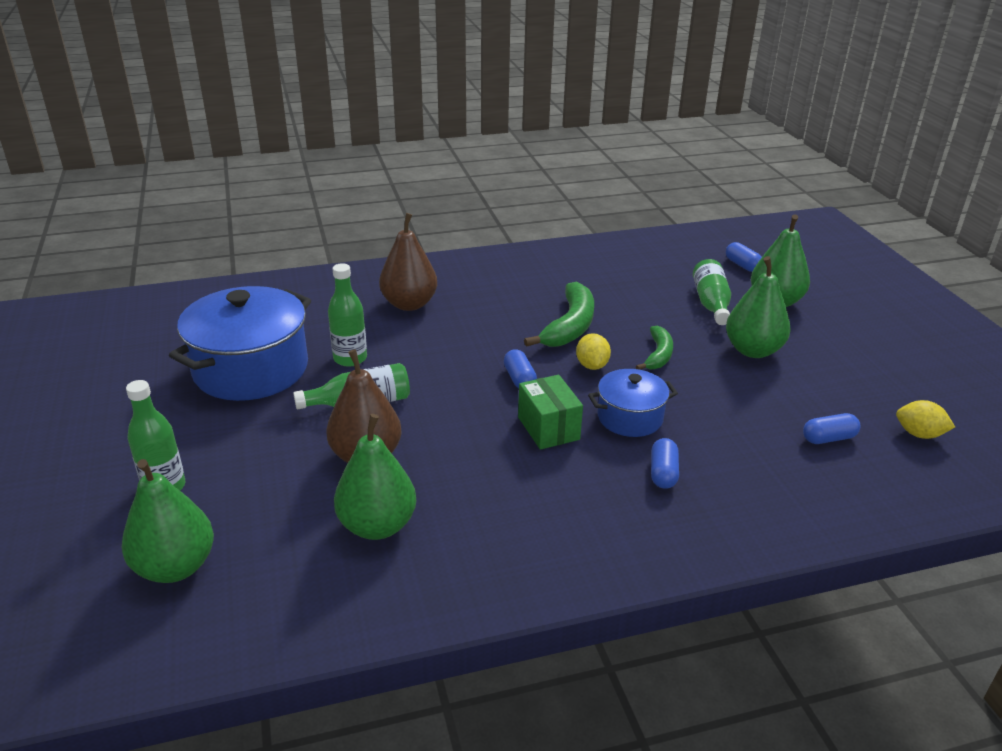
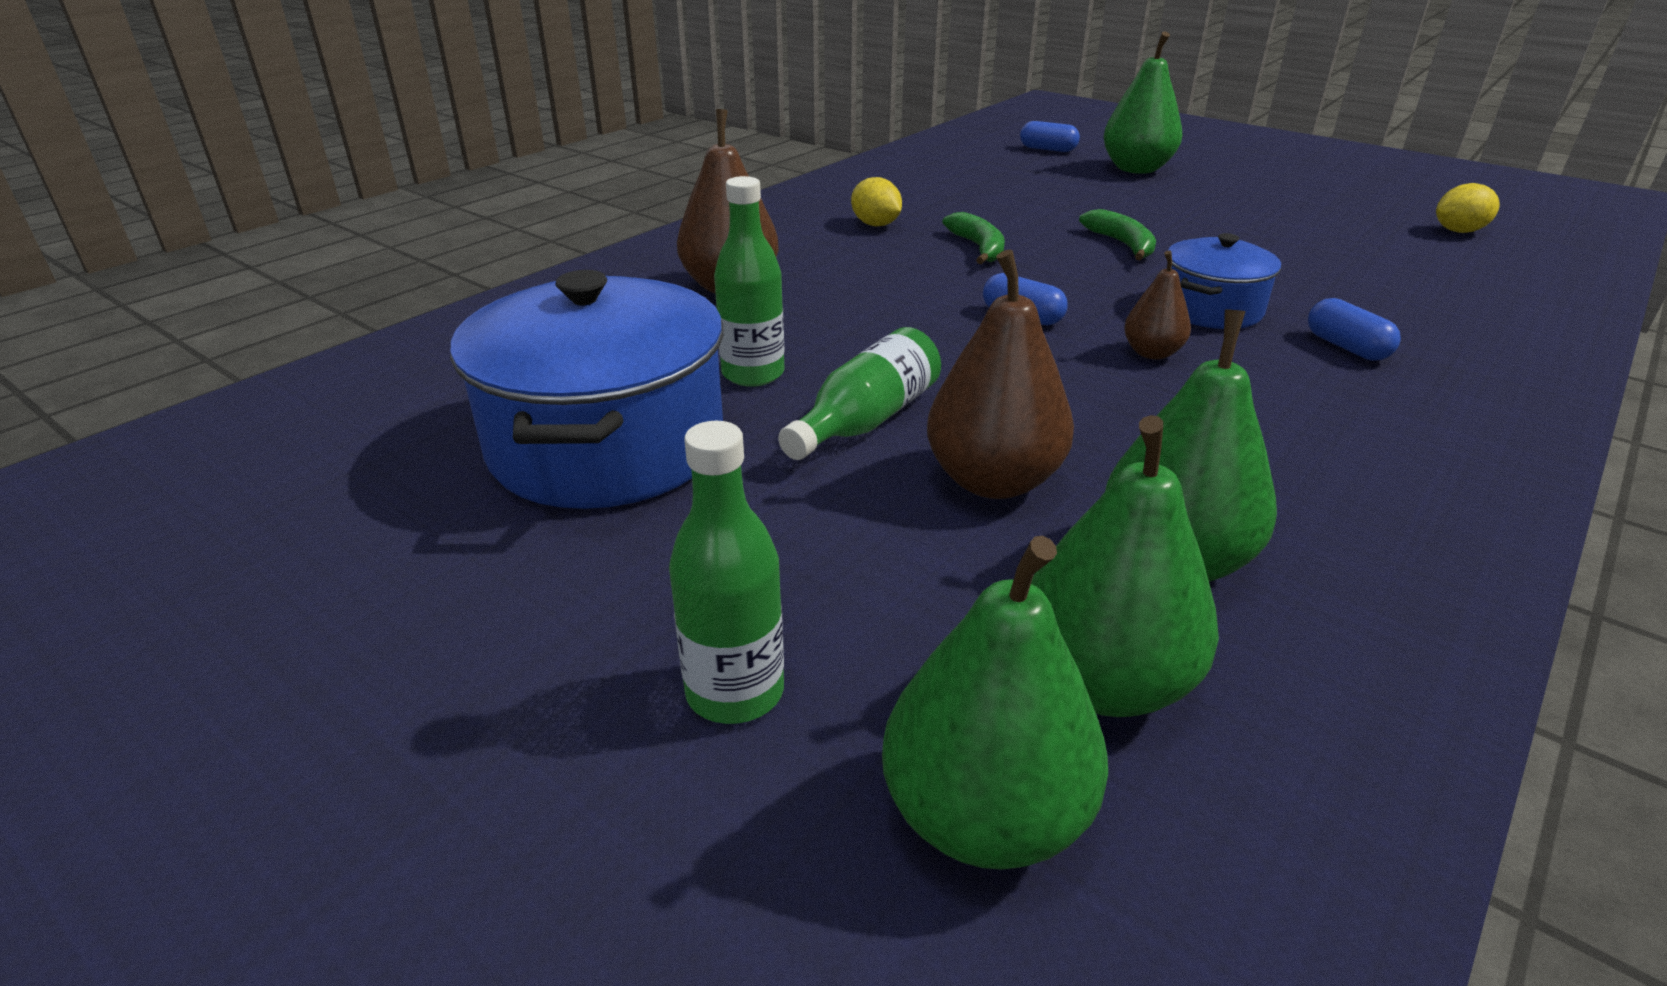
camera: 35 degrees left, 0 degrees up
green box [518,375,583,450] -> brown pear [1124,250,1191,359]
green banana [524,282,594,347] -> green banana [942,212,1005,264], size x0.61
yellow lemon [576,333,611,370] -> yellow lemon moved to [851,177,902,226]
green bottle [693,259,731,325] -> none
green pear [726,256,790,358] -> green pear moved to [1031,415,1219,717]
blue capsule [803,413,861,444] -> none

